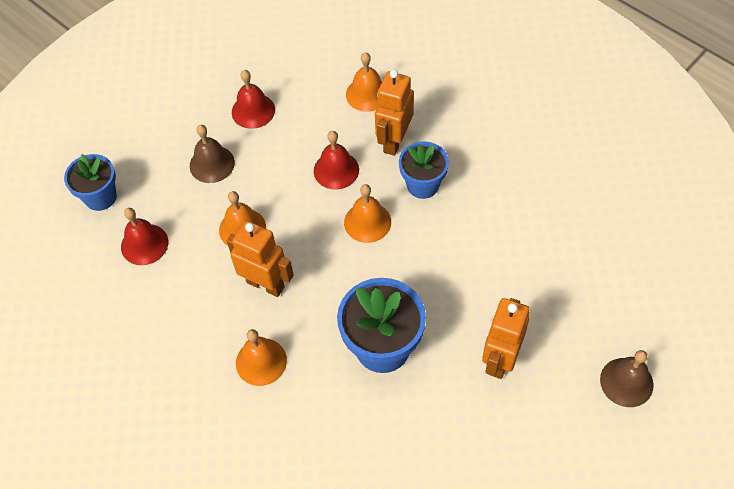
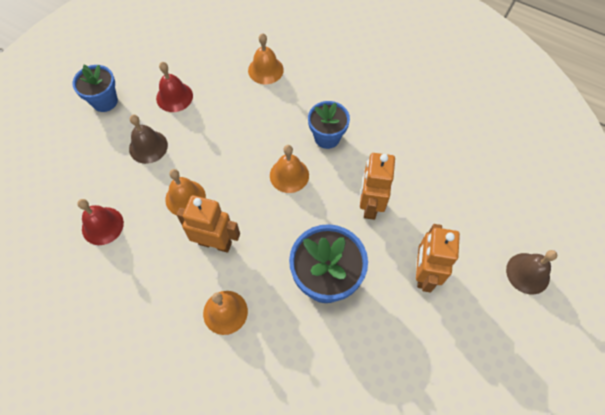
camera: 15 degrees left, 5 degrees up
blue flower pot [64,154,117,211] -> blue flower pot moved to [72,65,118,112]
red bell [314,131,359,190] -> none
orange robot [375,70,414,156] -> orange robot moved to [360,153,395,220]

